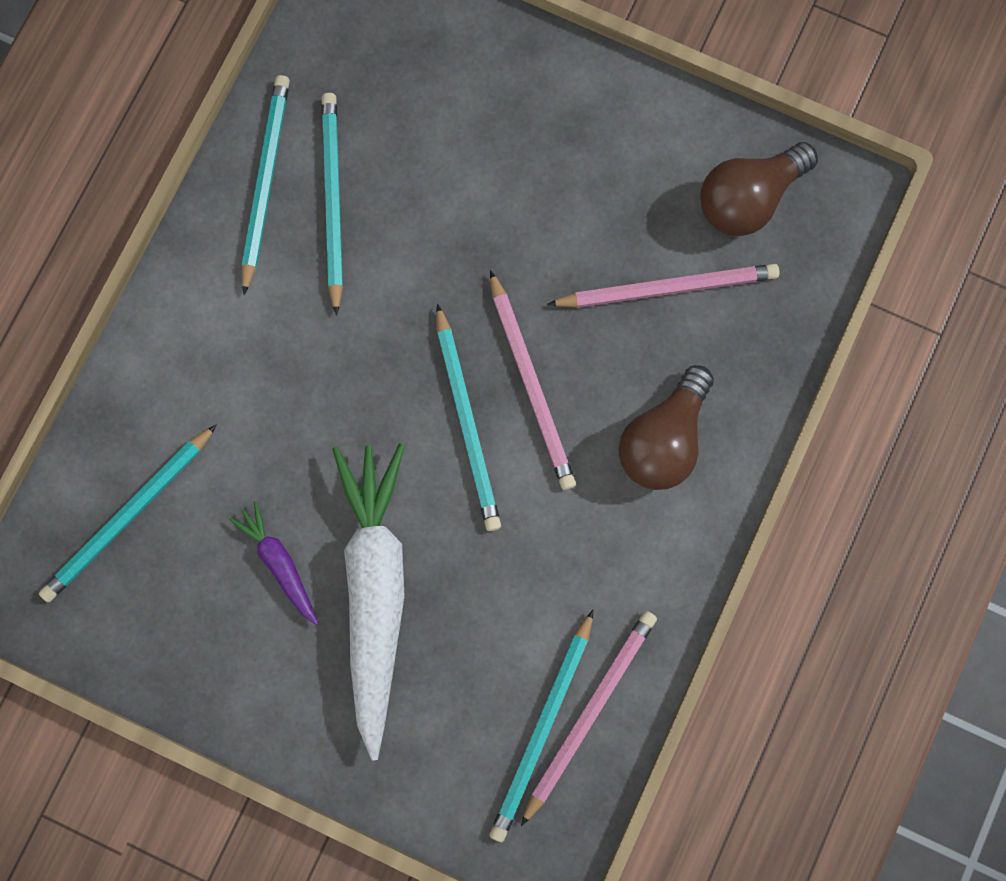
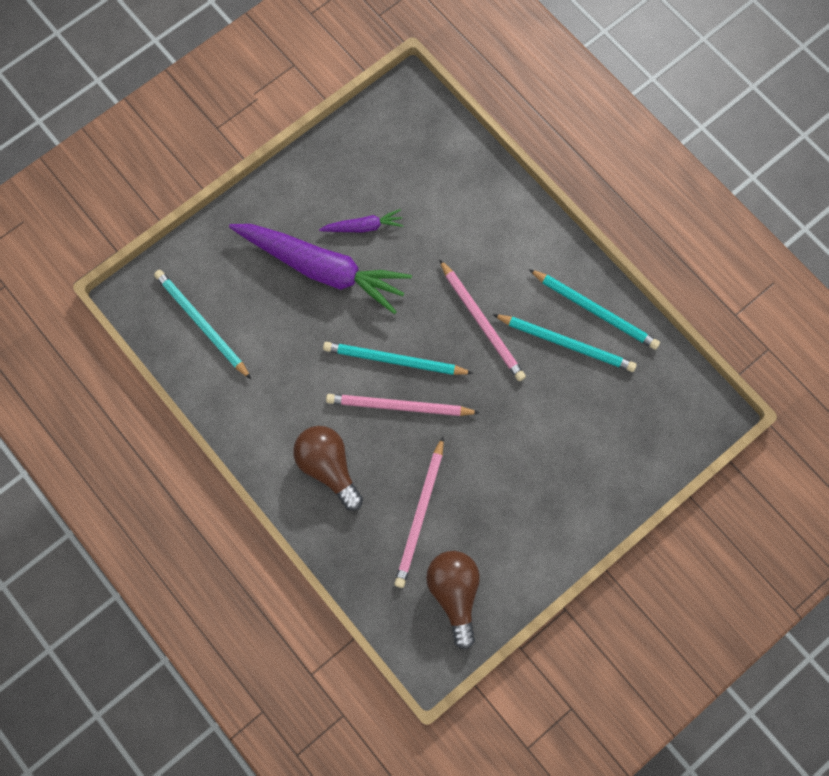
camera: 115 degrees right, 5 degrees down
turquoise pencil [39,425,216,603] -> none
white carrot [332,444,405,761] -> purple carrot [229,224,412,314]
pink pencil [521,611,657,826] -> pink pencil moved to [439,259,526,381]

